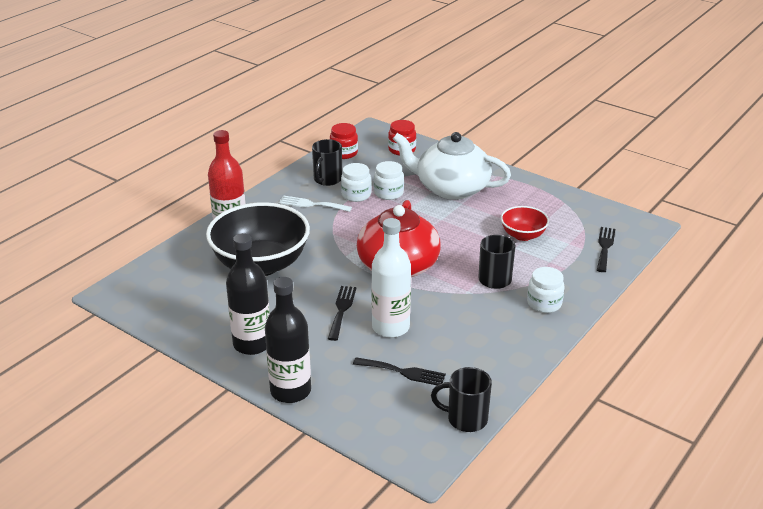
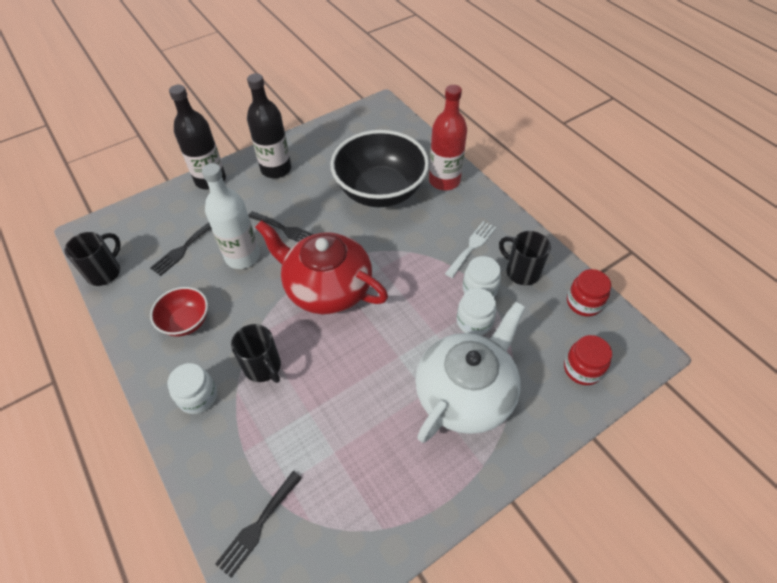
camera: 110 degrees right, 20 degrees up
red bowl [501,206,549,241] -> red bowl moved to [150,287,208,336]
black fork [597,227,615,272] -> black fork turned 90 degrees clockwise [215,471,302,578]

